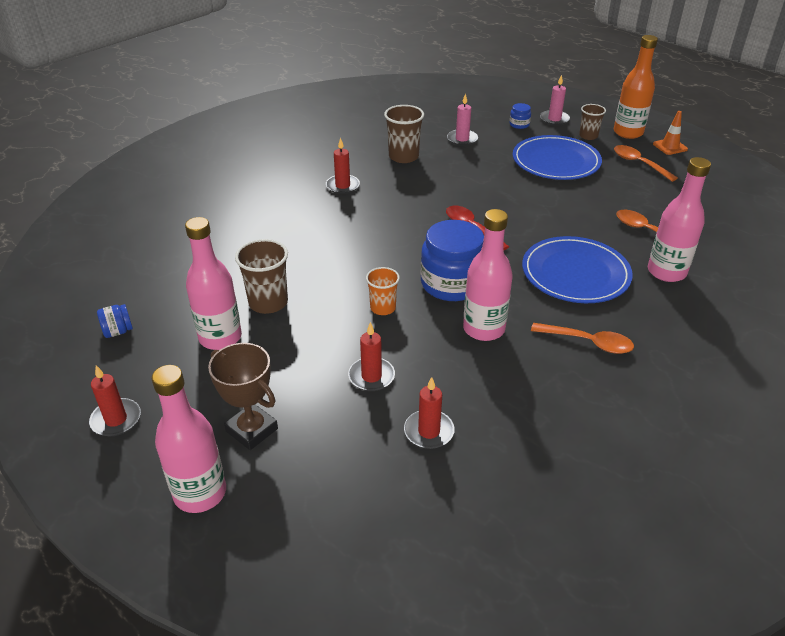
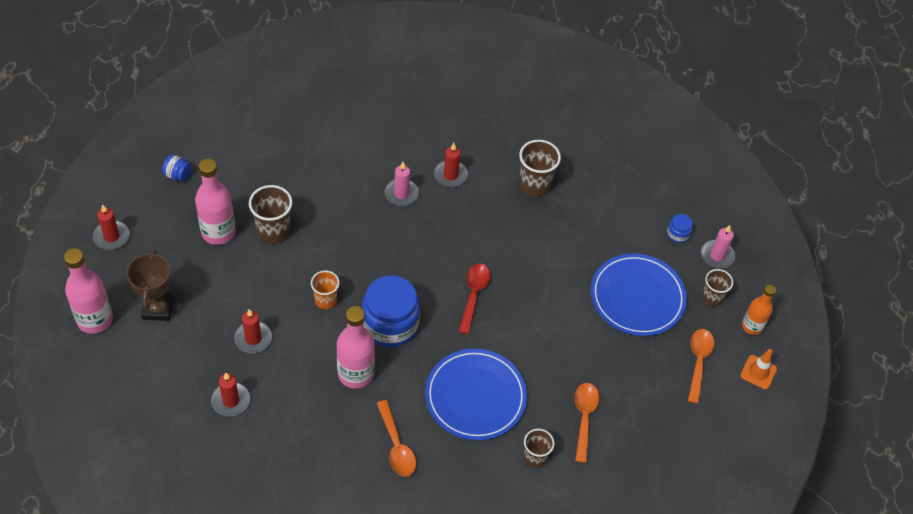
camera: 45 degrees right, 15 degrees up
pink candle [447,93,478,146] -> pink candle moved to [385,162,419,206]
orange bottle [614,35,658,139] -> orange bottle [742,285,776,335], size x0.63
pink bottle [648,157,711,282] -> brown cup [524,429,554,468]

